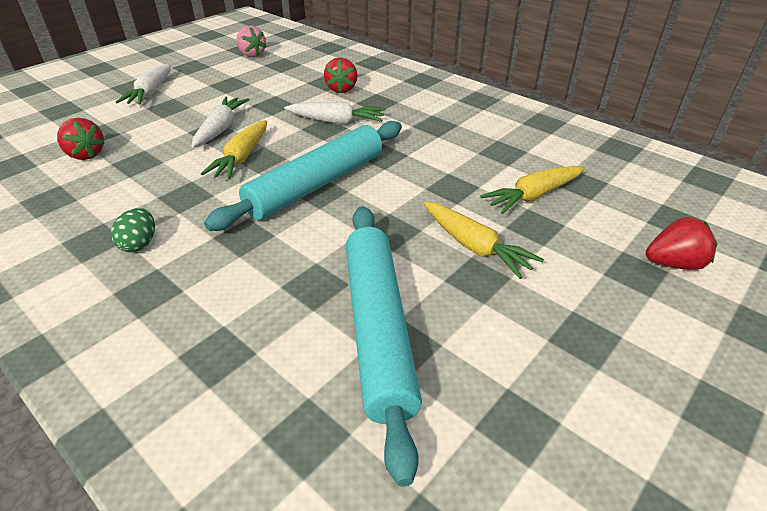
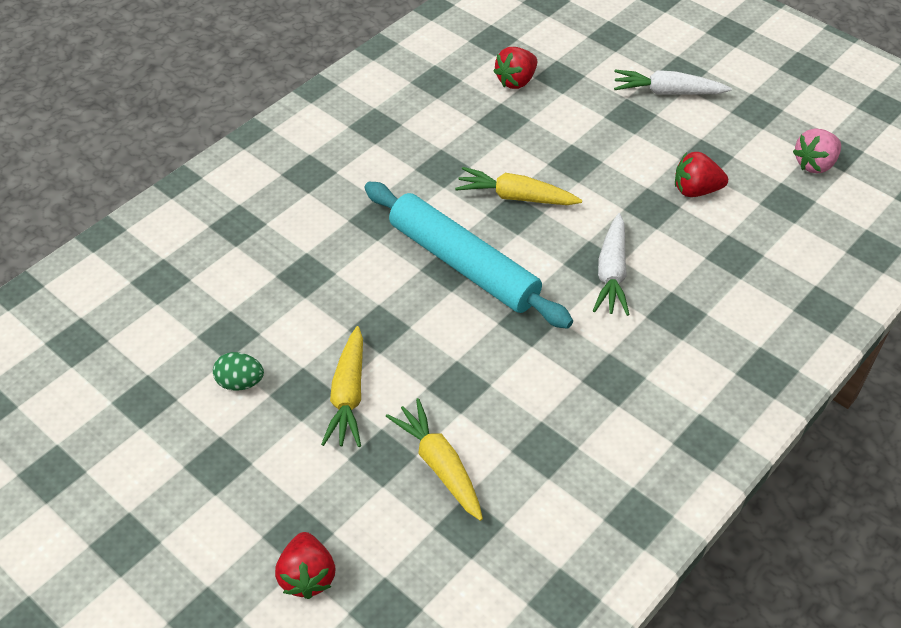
camera: 90 degrees right, 10 degrees up
green egg [111,208,155,252] -> green egg moved to [213,352,264,391]
white carrot [191,96,250,148] -> none
red strawberry [324,57,358,93] -> red strawberry moved to [675,152,728,197]
turquoise rolling pin [346,206,422,486] -> none
yellow carrot [424,202,544,279] -> yellow carrot turned 45 degrees counterclockwise [321,326,363,447]

